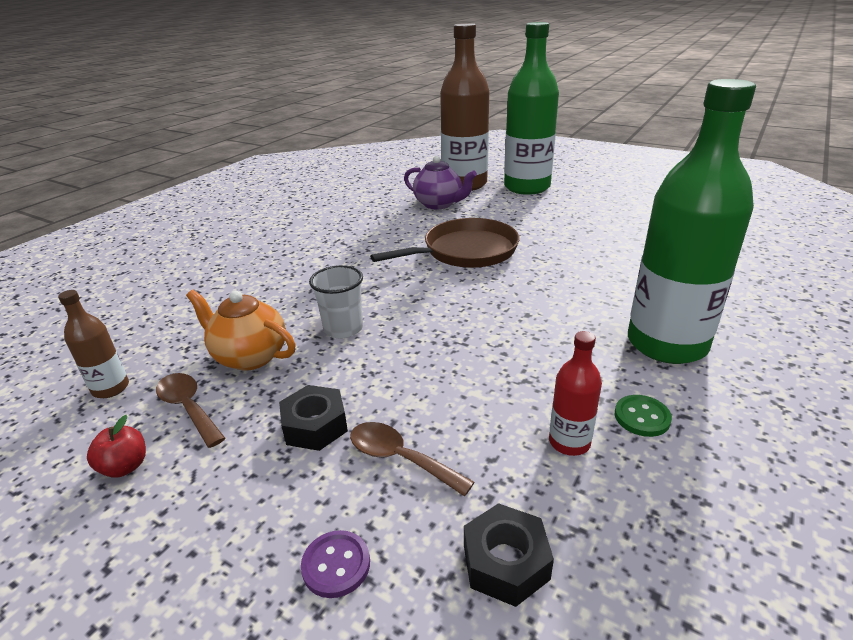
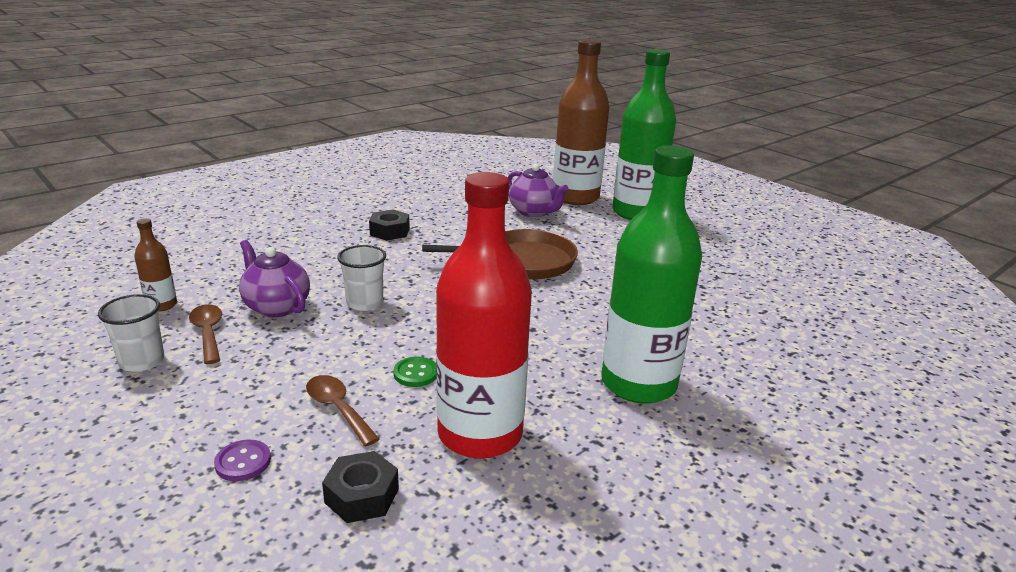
camera: 15 degrees right, 5 degrees down
red apple [87,415,146,478] -> white cup [98,294,164,372]
orange teapot [186,290,296,371] -> purple teapot [239,240,310,317]
black nut [279,385,348,451] -> black nut moved to [369,209,410,241]
red bottle [549,331,602,456] -> red bottle [436,172,532,459], size x2.32
green button [615,395,672,437] -> green button moved to [393,357,436,387]

